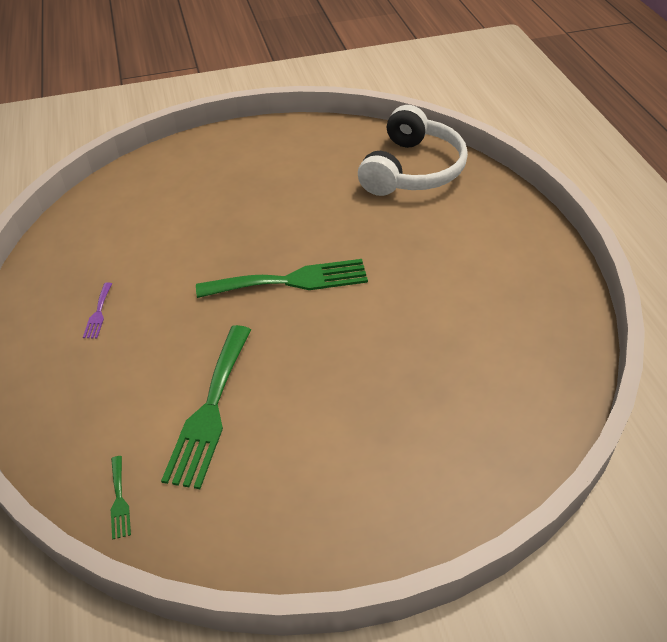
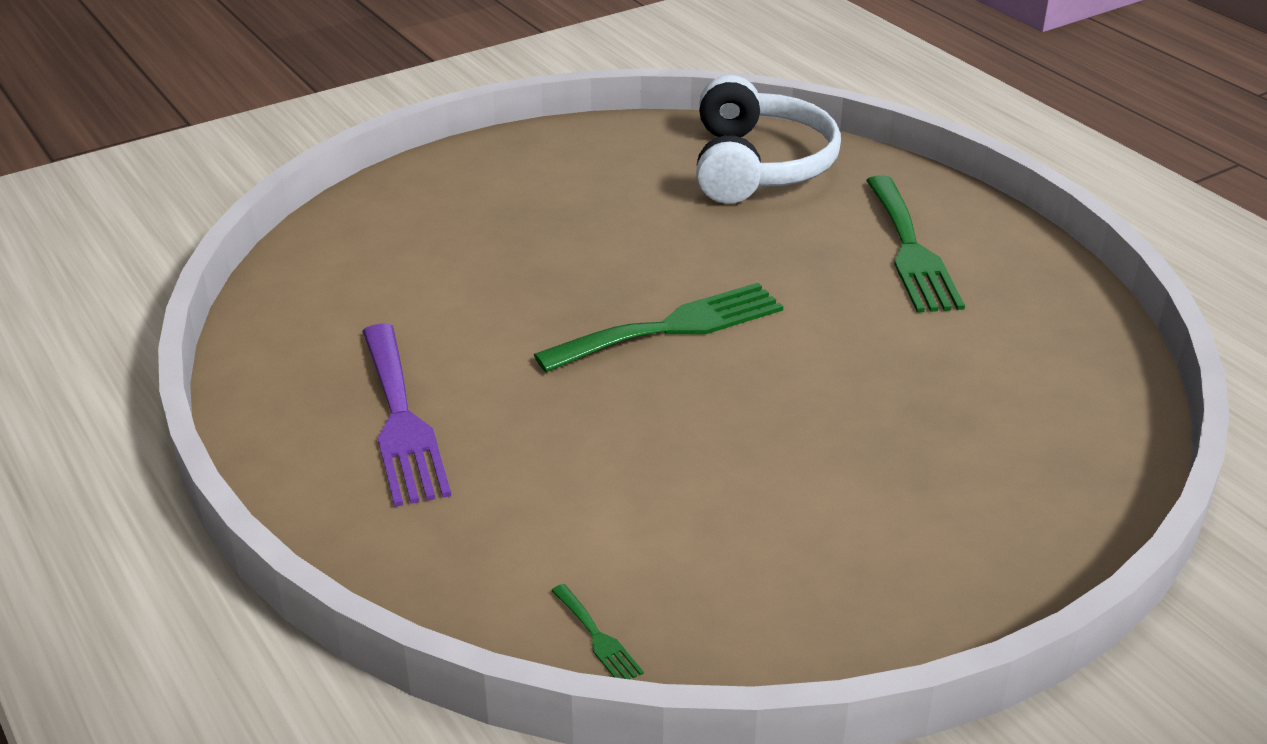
camera: 20 degrees left, 10 degrees down
purple fork [83,283,112,338] -> purple fork [362,323,451,507], size x2.34
green fork [161,325,251,489] -> green fork moved to [866,175,965,313]

